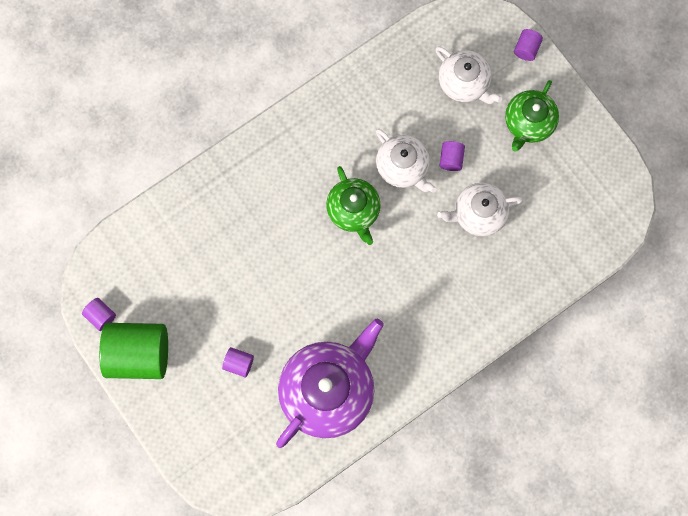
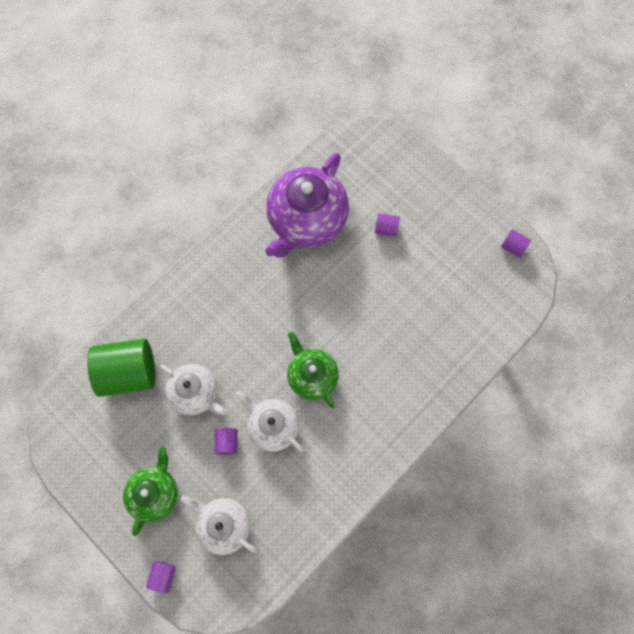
camera: 170 degrees right, 5 degrees down
green cylinder [99,323,168,379] -> green cylinder moved to [87,339,155,397]
white teapot [437,183,523,236] -> white teapot turned 60 degrees clockwise [160,364,226,415]

